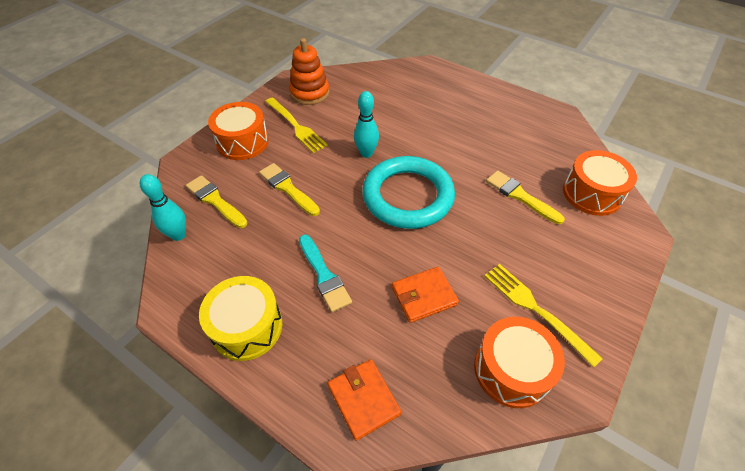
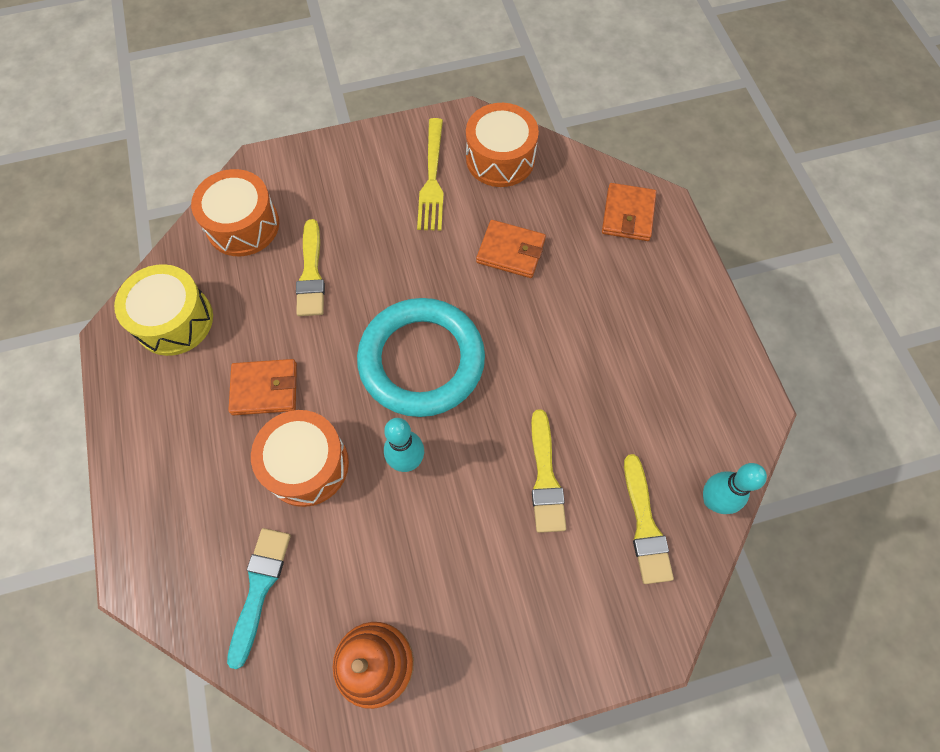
camera: 140 degrees left, 15 degrees up
yellow drum [199,276,282,361] -> yellow drum moved to [114,264,213,356]
orange drum [208,102,269,160] -> orange drum moved to [251,410,349,507]
yellow fork [265,97,328,153] -> none
turquoise brush [299,235,352,312] -> turquoise brush moved to [227,528,291,669]
none -> orange wallet [228,359,297,415]

